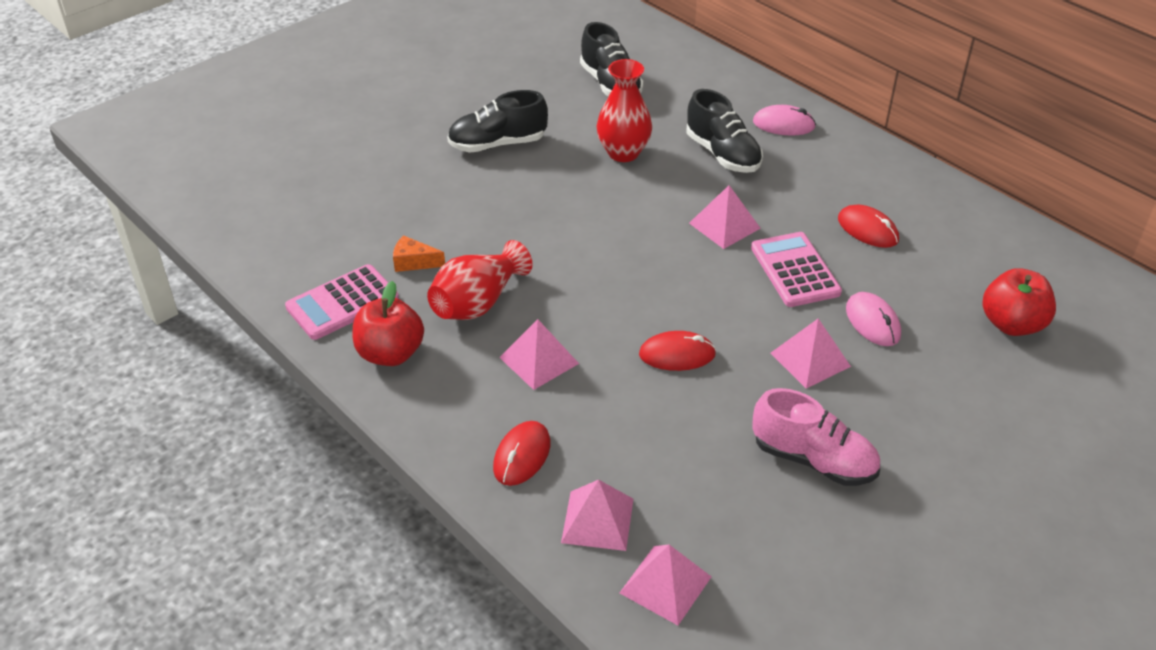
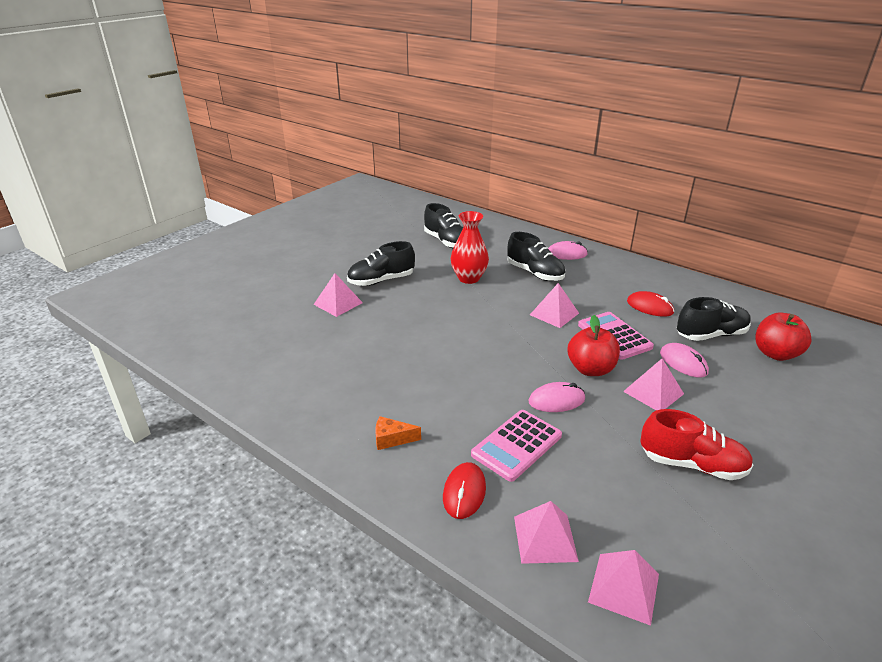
camera: 10 degrees left, 10 degrees down
pink calculator [285,264,399,340] -> pink calculator moved to [471,410,562,482]
red apple [353,281,424,366] -> red apple moved to [568,315,620,376]
orange cheese [393,235,445,272] -> orange cheese moved to [375,416,421,450]
red vase [427,240,532,320] -> none
pink pyramid [499,319,579,390] -> pink pyramid moved to [313,273,363,317]
red mouse [639,331,716,371] -> pink mouse [528,382,585,412]
pink shoe [752,388,880,486] -> red shoe [640,409,753,480]
none -> black shoe [677,297,751,341]

